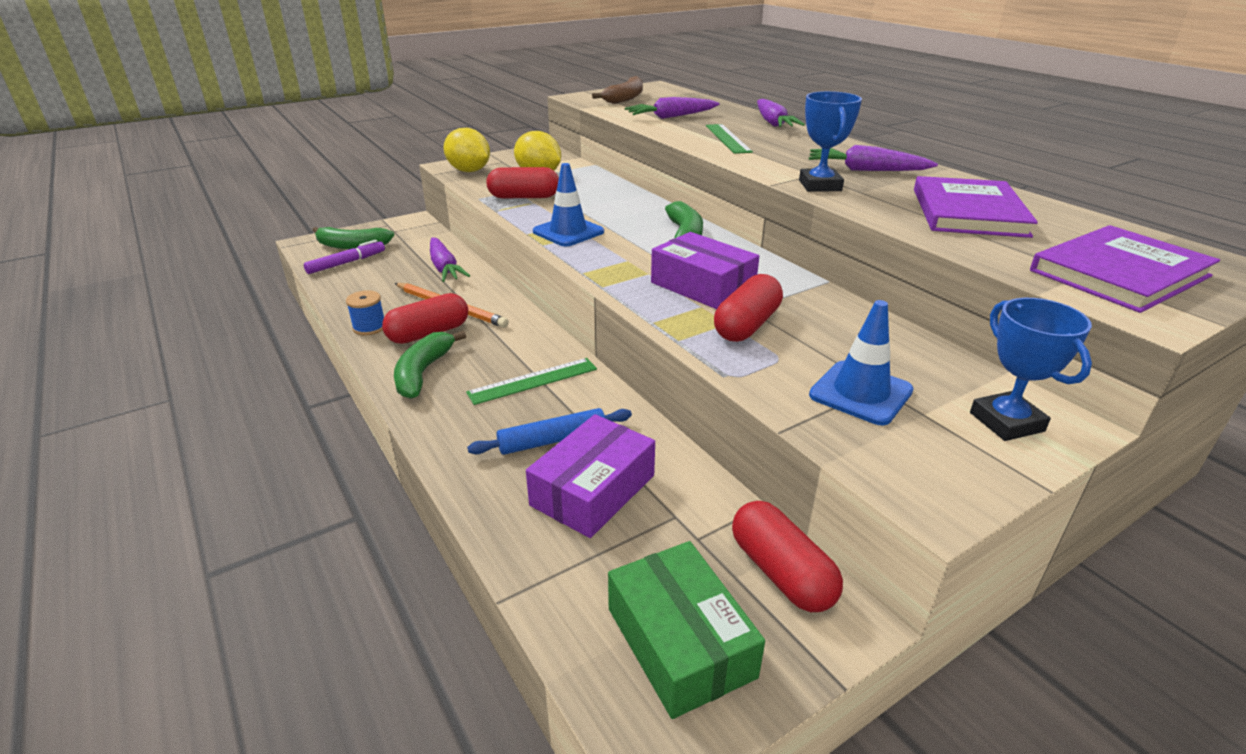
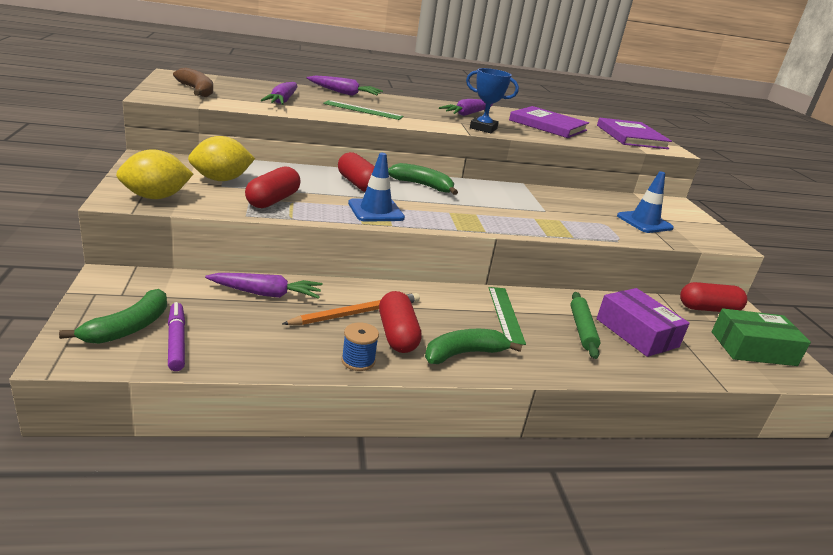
camera: 70 degrees left, 5 degrees down
green banana [394,331,466,399] -> green banana turned 120 degrees clockwise [425,329,522,364]
blue rolling pin [467,408,632,455] -> green rolling pin [570,292,601,359]
purple box [651,232,759,309] -> none
red capsule [714,274,783,342] -> red capsule moved to [338,152,375,192]
blue trophy [970,298,1092,441] -> none

